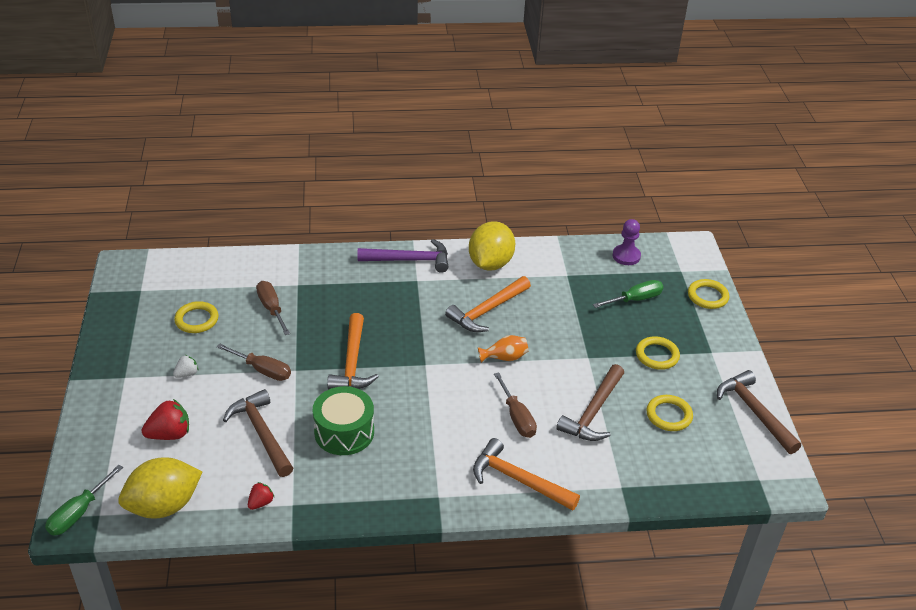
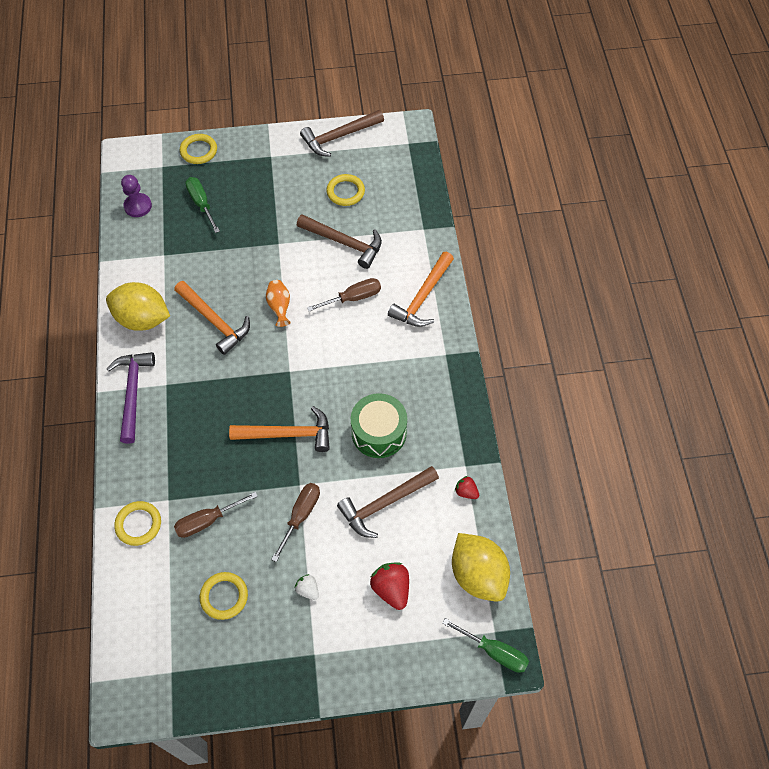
camera: 90 degrees left, 20 degrees up
yellow ring [636,336,680,370] -> yellow ring moved to [114,501,161,546]

